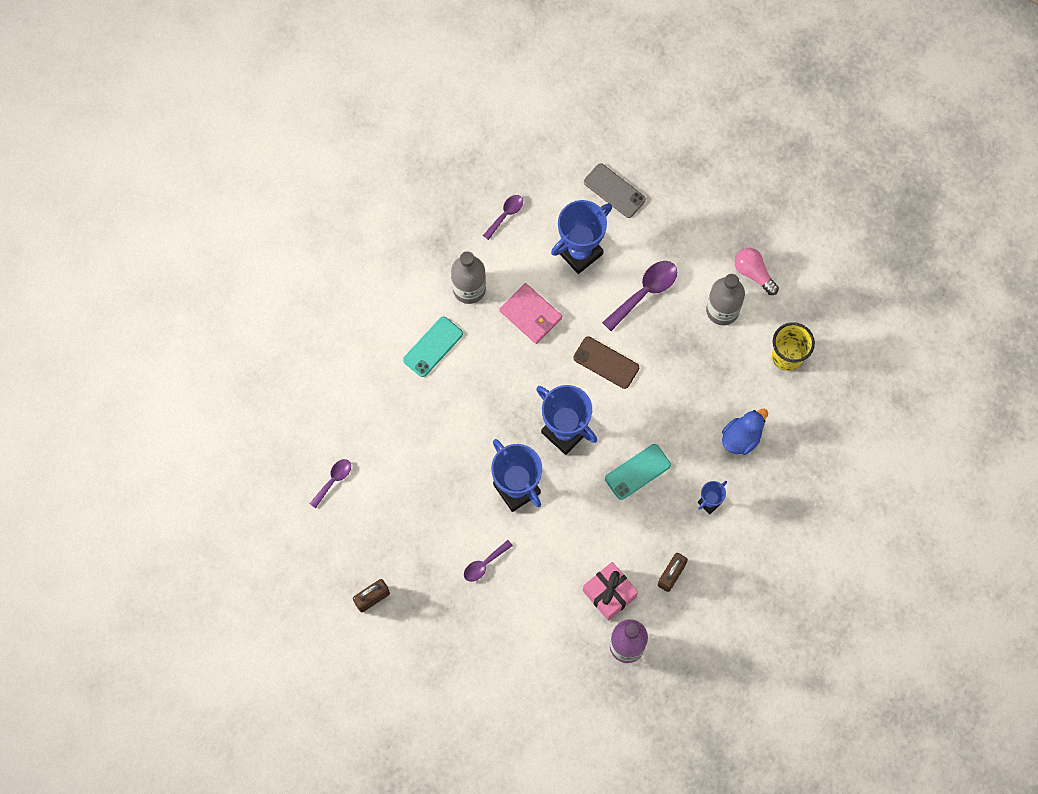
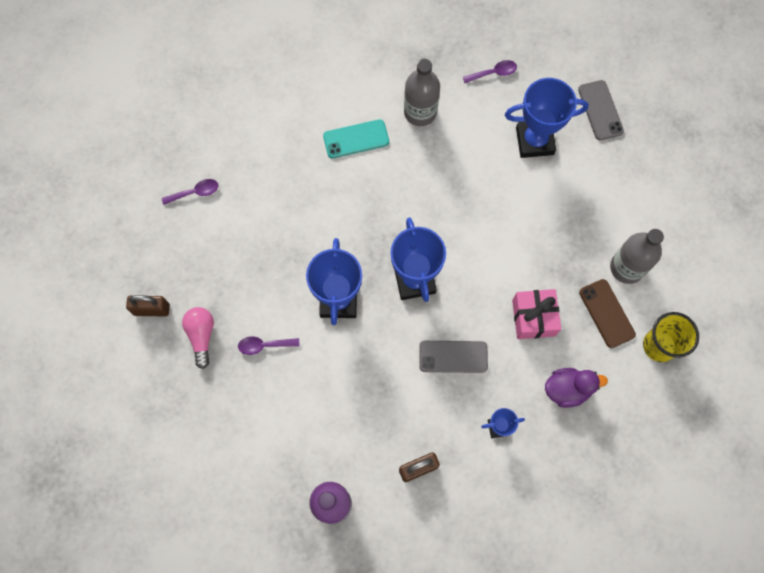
camera: 35 degrees right, 0 degrees up
pink wallet [499,283,562,344] -> none
brown phone [573,337,639,389] -> brown phone moved to [579,279,636,348]
pink gift [583,562,638,621] -> pink gift moved to [512,289,561,339]
purple spoon [602,261,677,331] -> none
turquoise phone [605,444,671,500] -> grey phone [419,341,488,373]
blue duck [722,409,768,455] -> purple duck [545,368,608,408]
pink light bulb [734,248,779,295] -> pink light bulb moved to [182,307,214,369]

